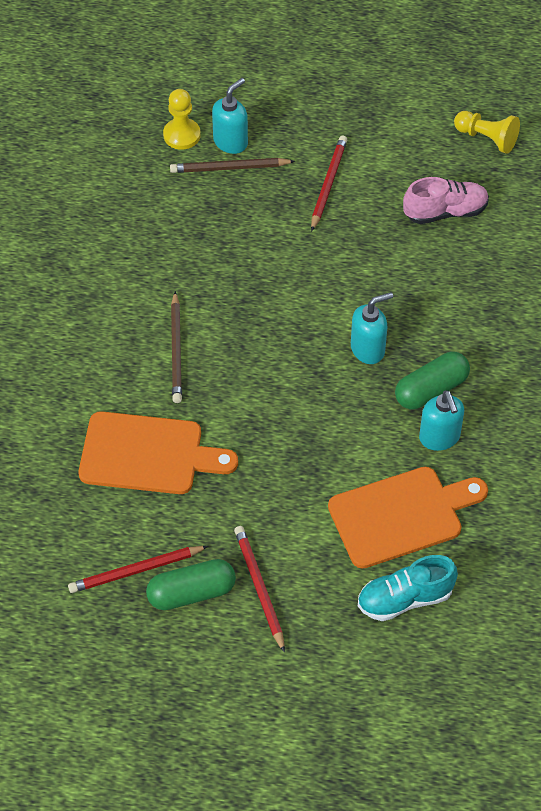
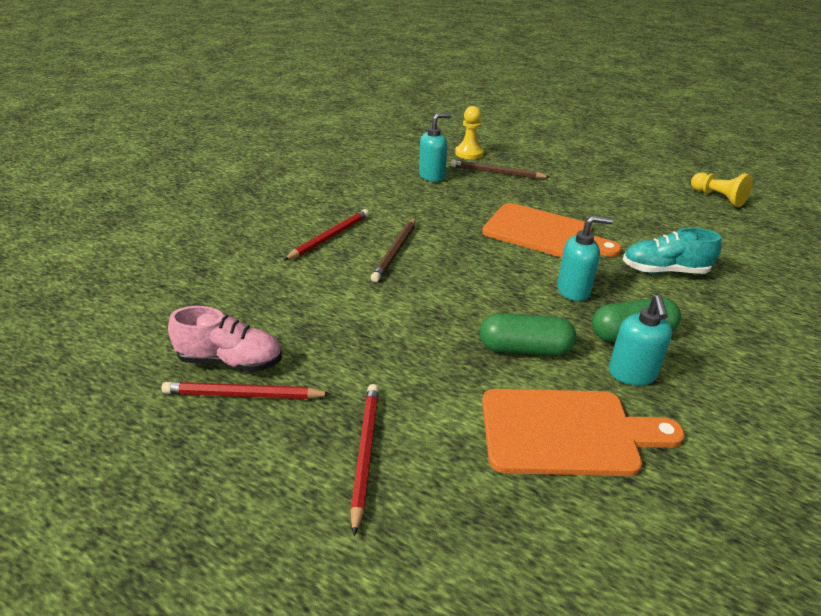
camera: 20 degrees right, 20 degrees down
orange cutting board [79,411,238,494] -> orange cutting board moved to [482,203,621,257]
green capsule [146,559,236,610] -> green capsule moved to [479,313,576,356]
turquoise soap dispenser [212,78,248,154] -> turquoise soap dispenser moved to [419,113,451,182]
red pencil [311,136,347,232] -> red pencil moved to [283,209,369,261]
turquoise shoe [358,555,458,621] -> turquoise shoe moved to [623,228,721,274]
pink shoe [403,177,489,224] -> pink shoe moved to [168,306,282,372]

